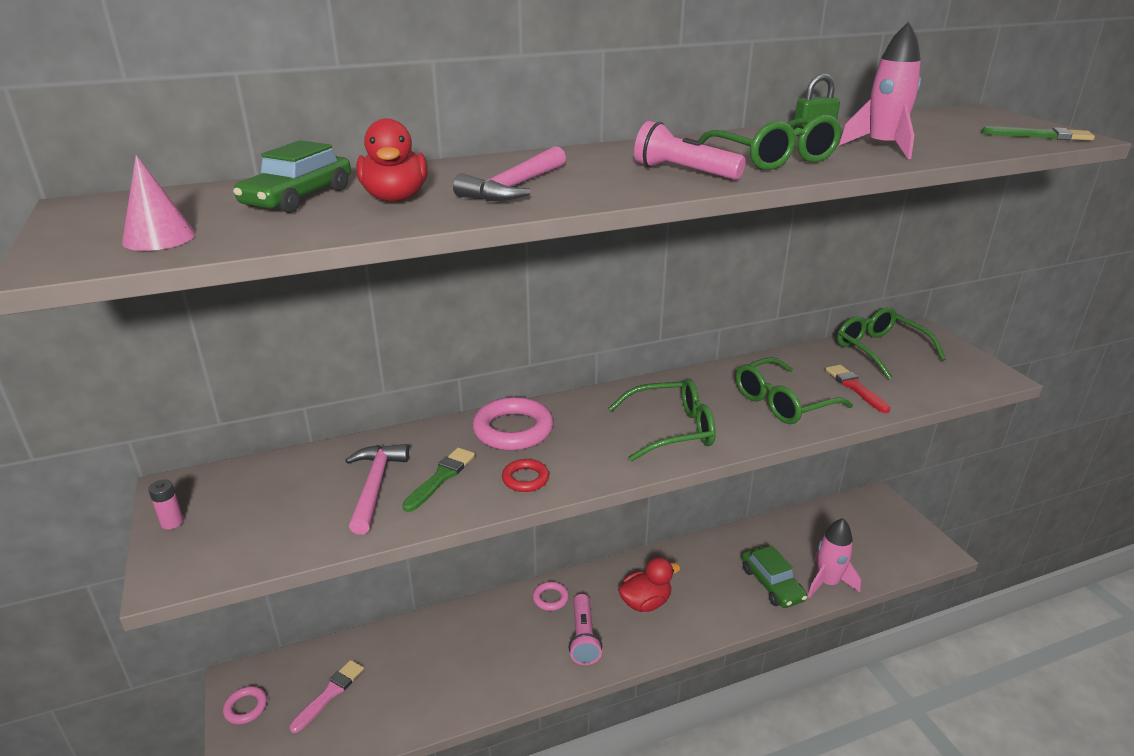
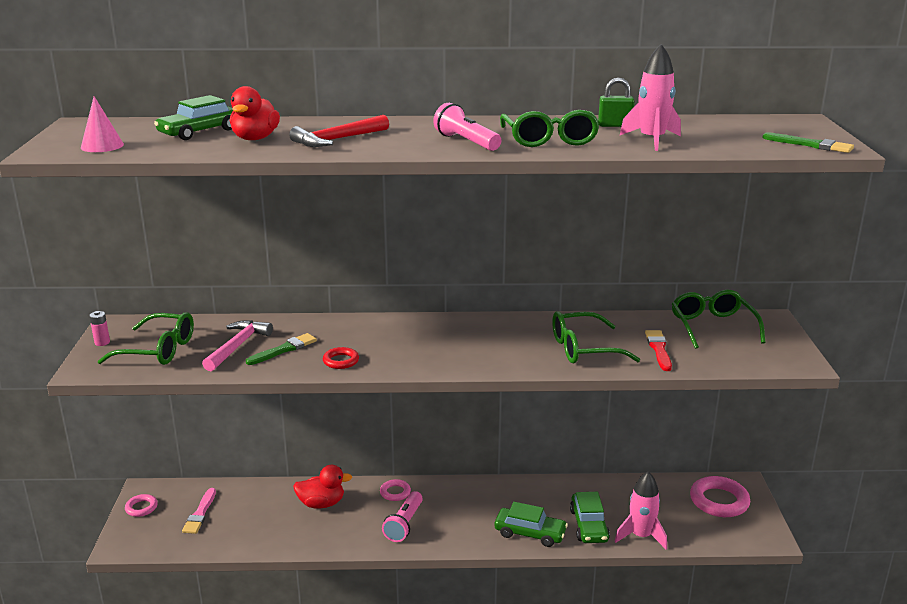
camera: 20 degrees right, 5 degrees down
pink brush [290,660,364,733] -> pink brush turned 135 degrees clockwise [182,488,216,534]
pink hammer [453,146,566,201] -> red hammer [289,115,389,147]
pink ring [472,397,554,450] -> pink ring moved to [690,476,750,517]
green glasses [609,378,716,461] -> green glasses moved to [98,312,194,365]
red duck [618,557,680,612] -> red duck moved to [293,465,352,508]
none -> green car [495,502,568,547]

